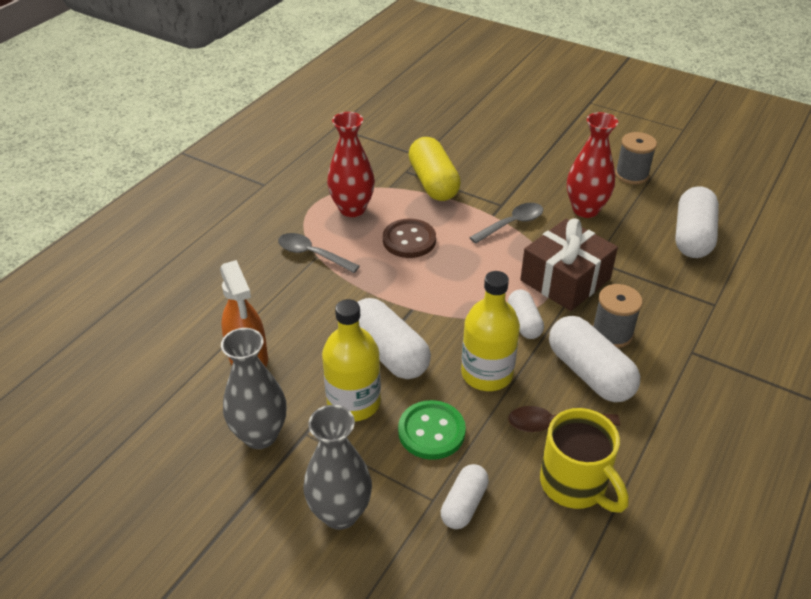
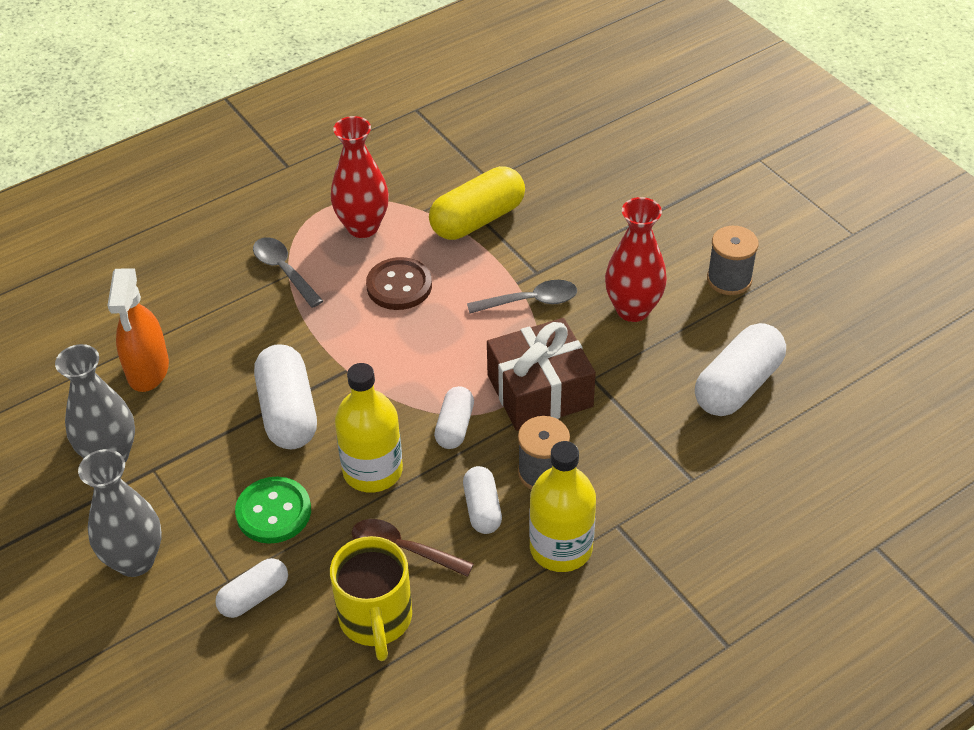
camera: 25 degrees right, 5 degrees up
yellow bottle [322,299,381,421] -> yellow bottle moved to [529,441,596,572]
yellow capsule [408,137,461,201] -> yellow capsule turned 45 degrees clockwise [429,166,525,240]
white capsule [549,316,640,402] -> white capsule [463,466,502,534], size x0.59

